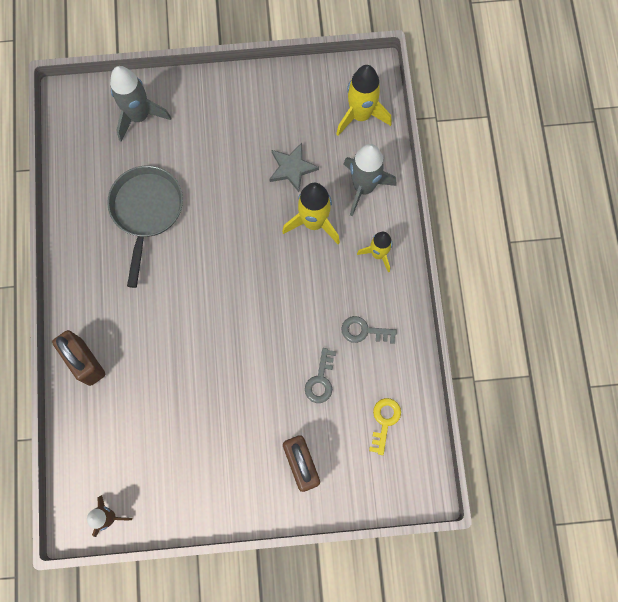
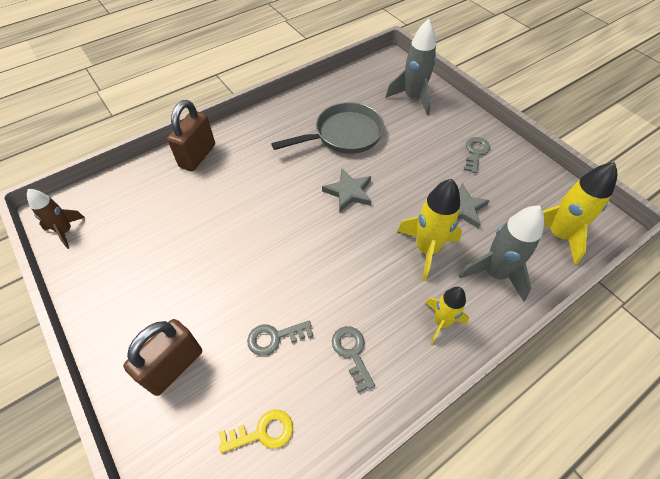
camera: 60 degrees right, 20 degrees down
none -> grey star [322,169,371,212]
none -> grey key [464,137,490,173]

